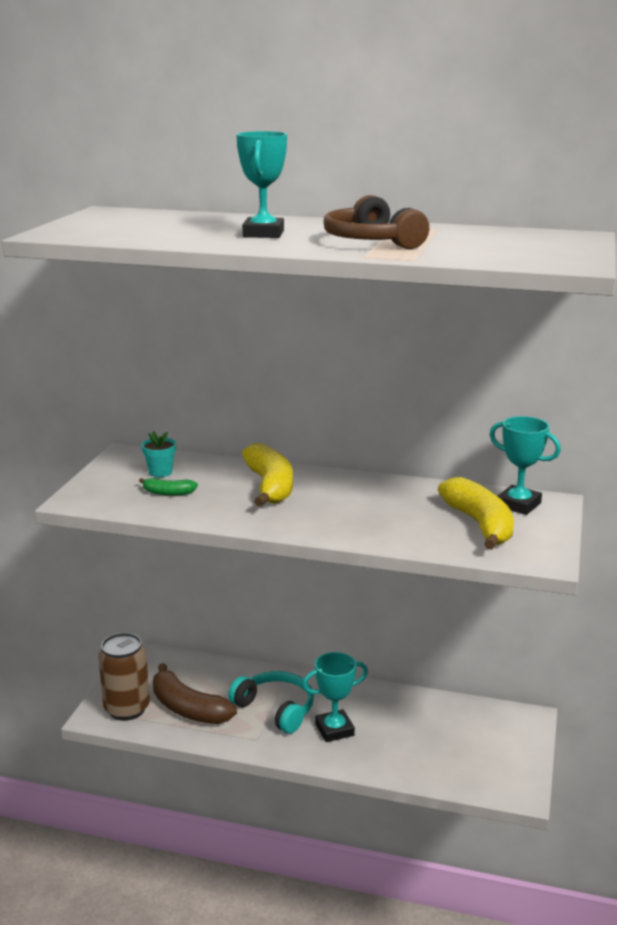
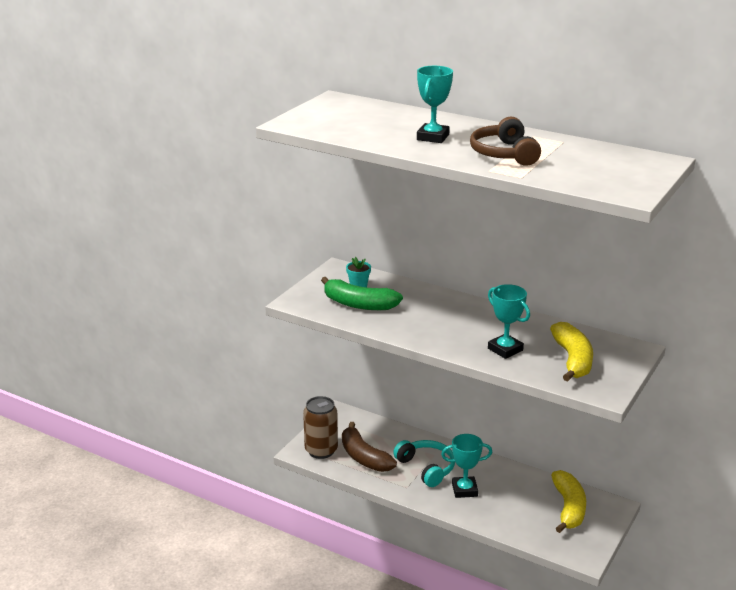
camera: 15 degrees right, 5 degrees up
green banana [139,478,198,496] -> green banana [321,277,403,310], size x2.05
yellow banana [242,443,293,507] -> yellow banana moved to [551,470,586,533]
turquoise trophy [490,416,561,515] -> turquoise trophy moved to [488,284,530,359]

